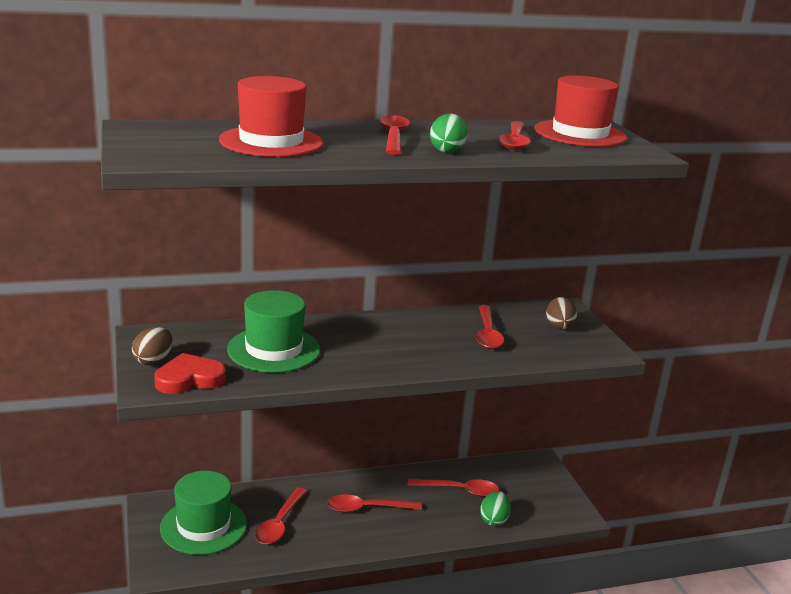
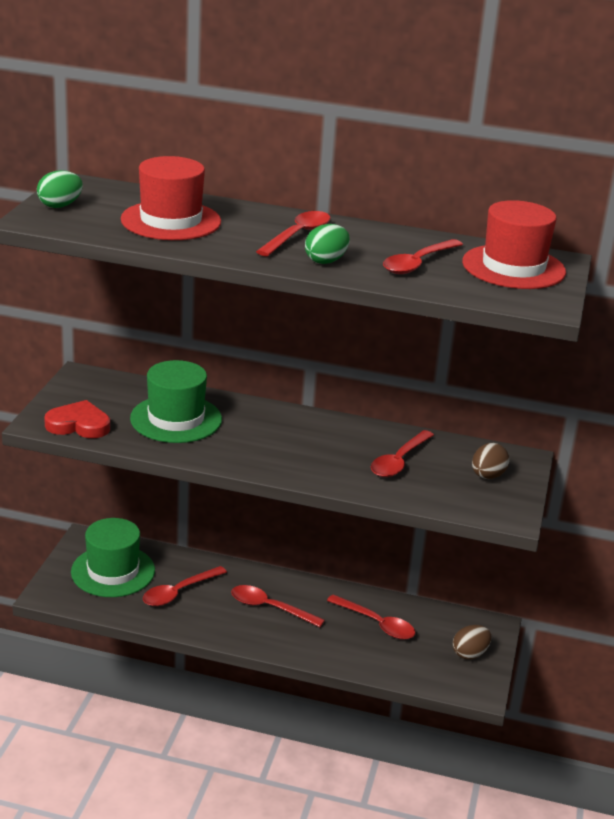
camera: 30 degrees right, 5 degrees up
brown egg [132,327,173,365] -> brown egg moved to [453,625,491,660]
green egg [480,491,511,526] -> green egg moved to [37,170,83,208]

